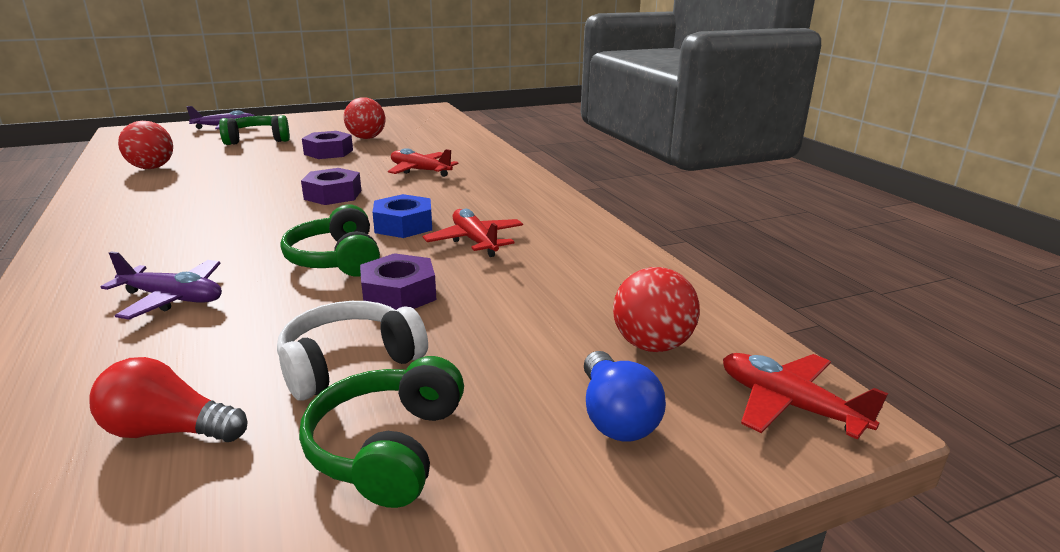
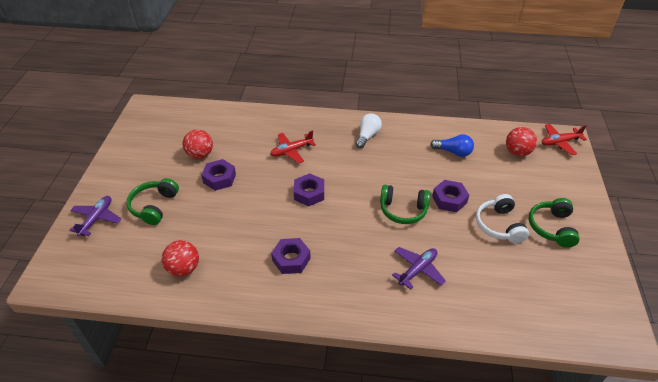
camera: 60 degrees left, 20 degrees up
red light bulb [89,357,248,442] -> none
green headphones [299,356,464,508] -> green headphones turned 60 degrees clockwise [529,198,580,248]
blue nut [372,194,432,238] -> none
red plane [423,209,523,257] -> none
blue light bulb [584,351,666,442] -> blue light bulb moved to [431,134,474,157]
none -> purple nut [271,238,311,274]
none -> white light bulb [356,113,382,148]

